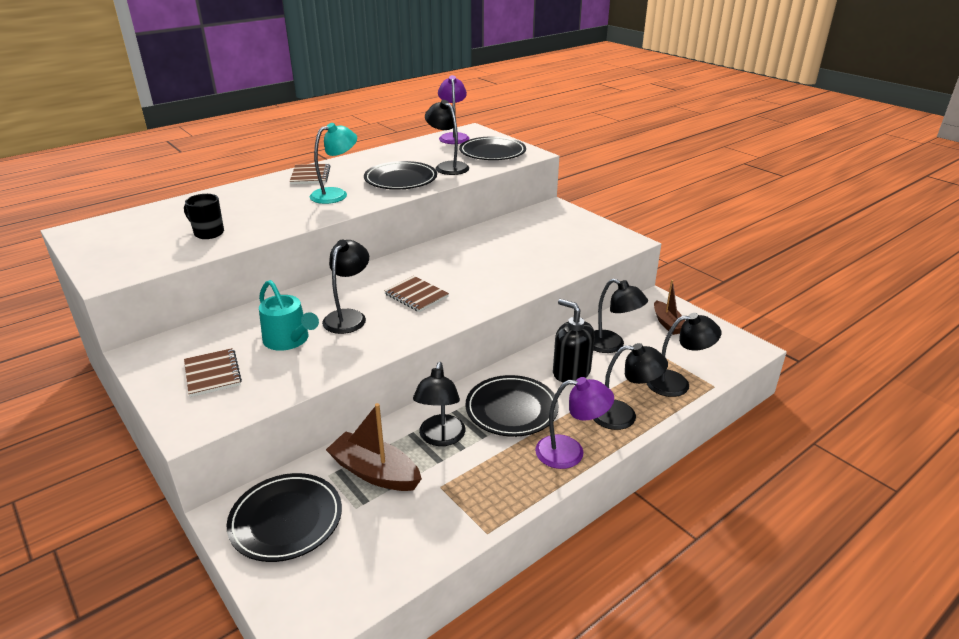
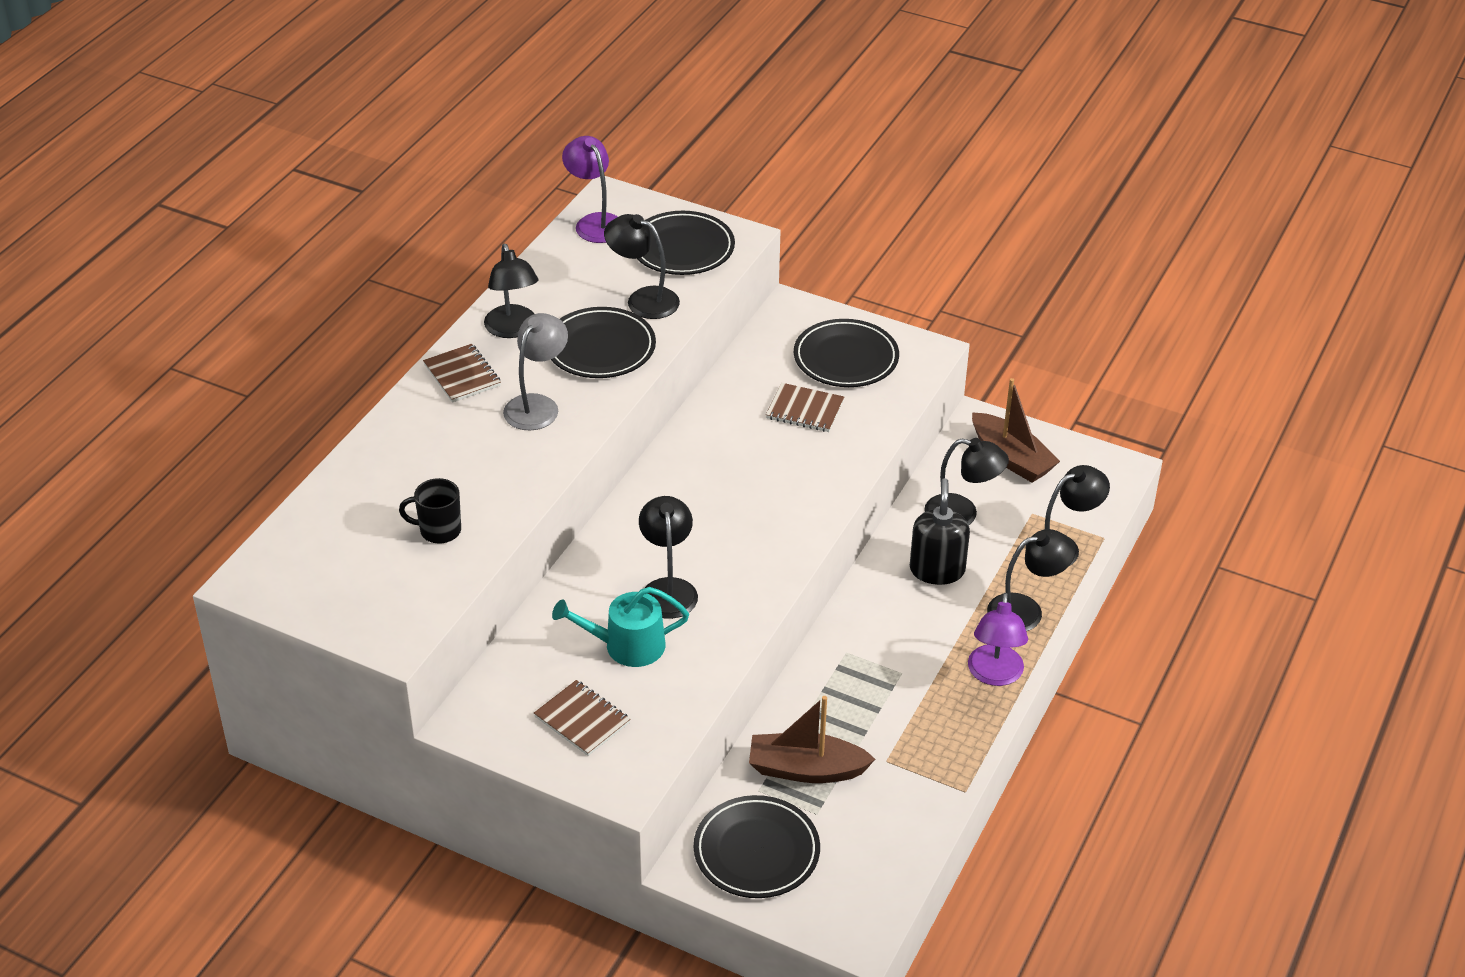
camera: 25 degrees left, 10 degrees up
turquoise watering can [259,280,319,351] -> turquoise watering can turned 150 degrees clockwise [552,587,689,667]
turquoise lamp [310,123,357,204] -> grey lamp [503,313,568,431]
brown notebook [384,276,449,312] -> brown notebook moved to [766,383,844,432]
black lamp [413,362,465,446] -> black lamp moved to [484,244,538,338]
black plate [466,375,559,437] -> black plate moved to [794,319,899,387]
purple lamp [535,377,614,469] -> purple lamp turned 120 degrees clockwise [968,593,1028,686]
black soap dispenser [553,299,595,382] -> black soap dispenser turned 75 degrees clockwise [910,478,970,585]
brown boat [654,280,685,335] -> brown boat [972,378,1060,483], size x1.50

